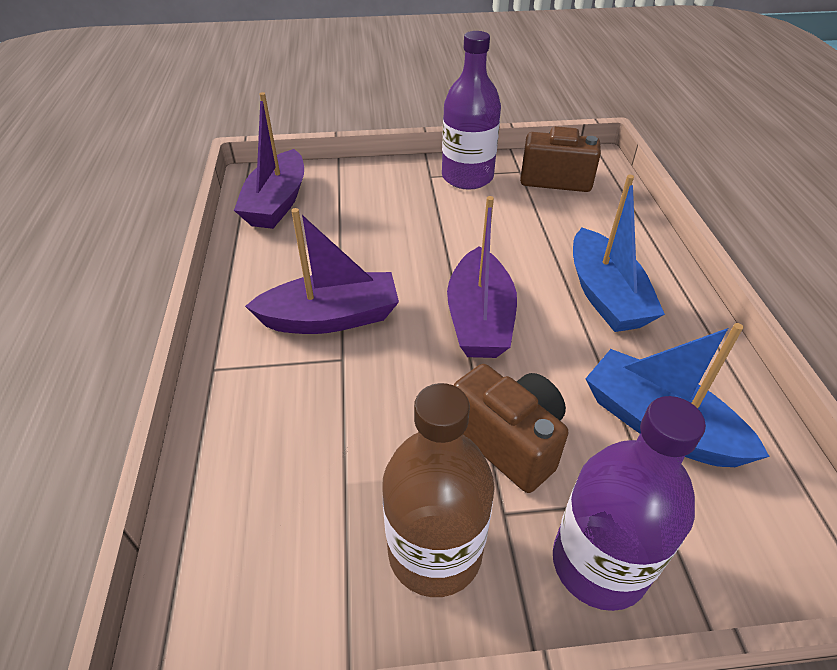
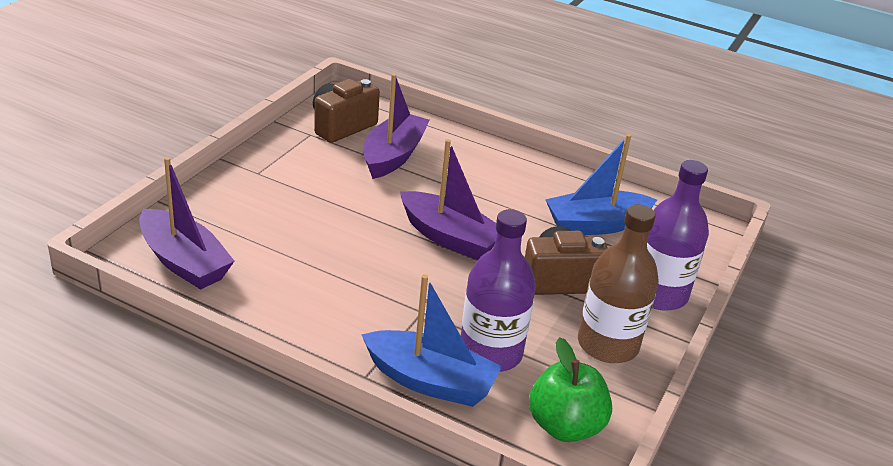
camera: 60 degrees left, 10 degrees down
purple boat [245,208,399,334] -> purple boat moved to [363,73,430,179]
purple bottle [442,31,501,190] -> purple bottle moved to [461,209,536,372]
blue boat [573,175,665,332] -> blue boat moved to [361,274,502,407]
none -> green apple [529,337,612,442]

